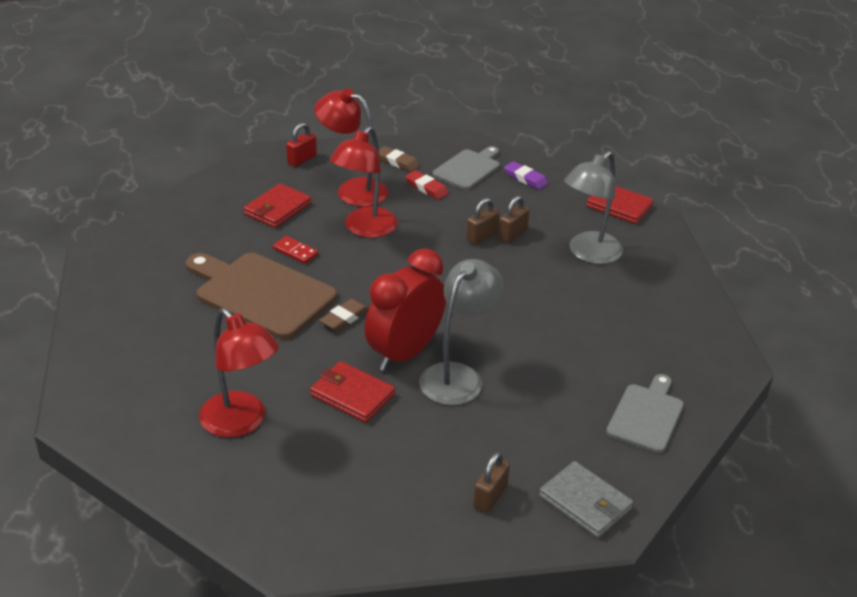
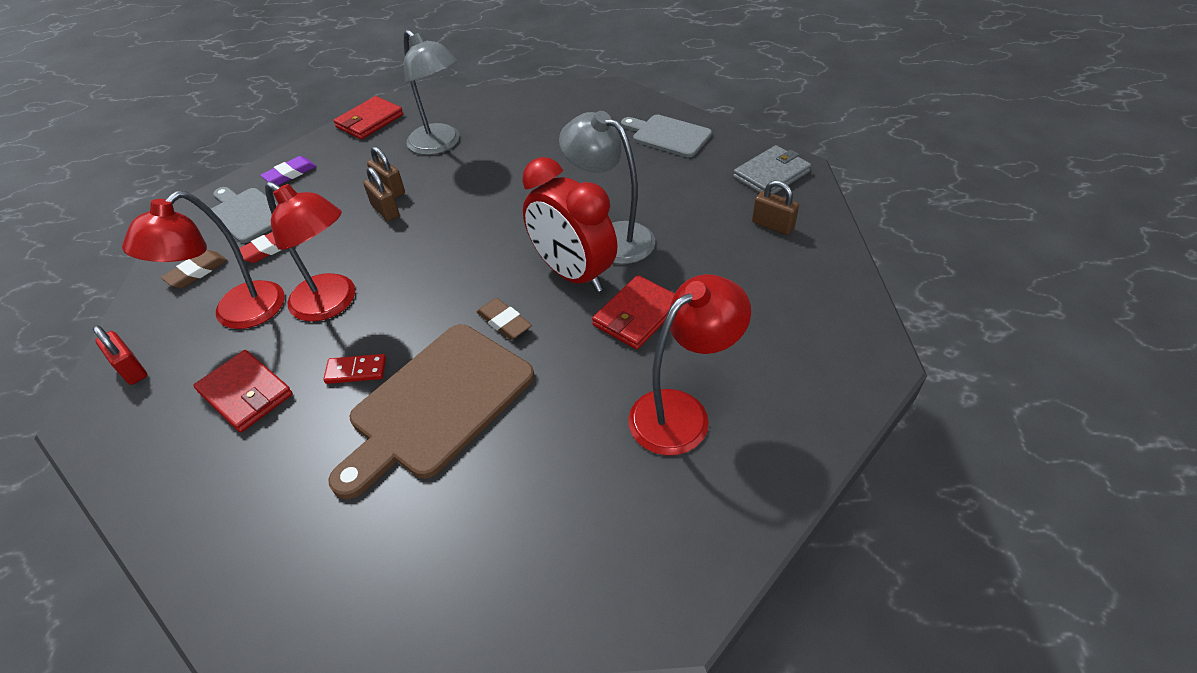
camera: 80 degrees left, 10 degrees up
red domino [273,236,318,264] -> red domino turned 45 degrees clockwise [323,354,386,384]

